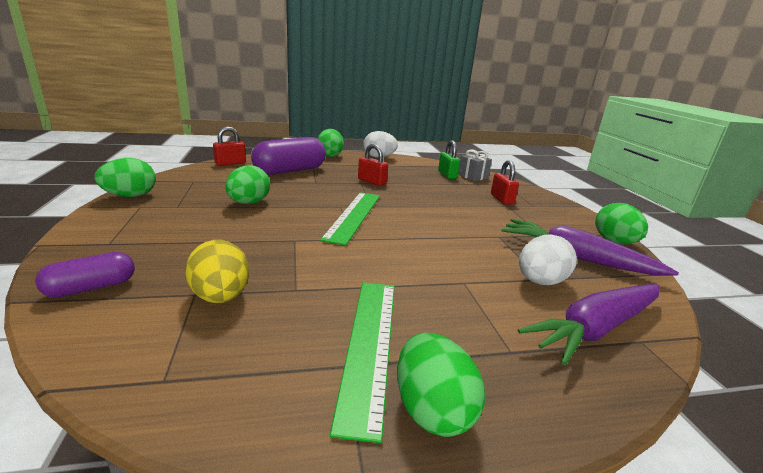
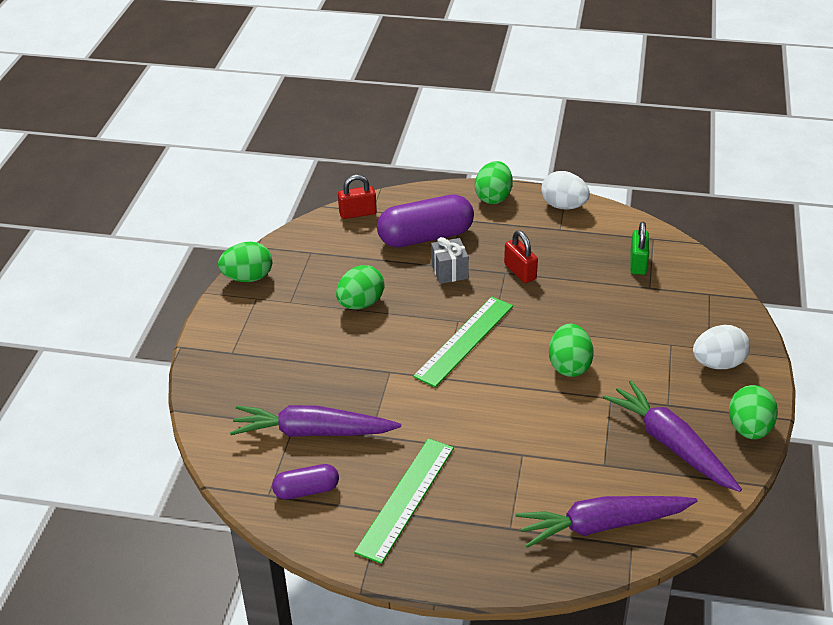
camera: 25 degrees right, 15 degrees up
purple capsule [35,252,135,298] -> purple capsule moved to [272,464,339,500]
yellow egg [185,240,249,303] -> purple carrot [230,405,401,437]
green egg [397,333,485,437] -> green egg moved to [549,324,594,377]
grey gift [458,149,492,181] -> grey gift moved to [431,237,469,284]
red padlock [491,160,519,205] -> none
white egg [519,234,577,285] -> white egg moved to [693,325,750,369]

